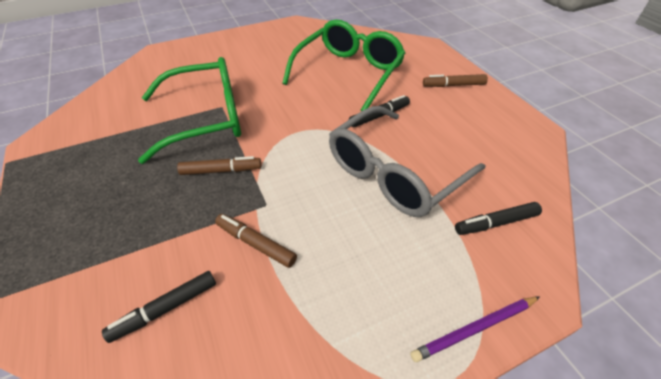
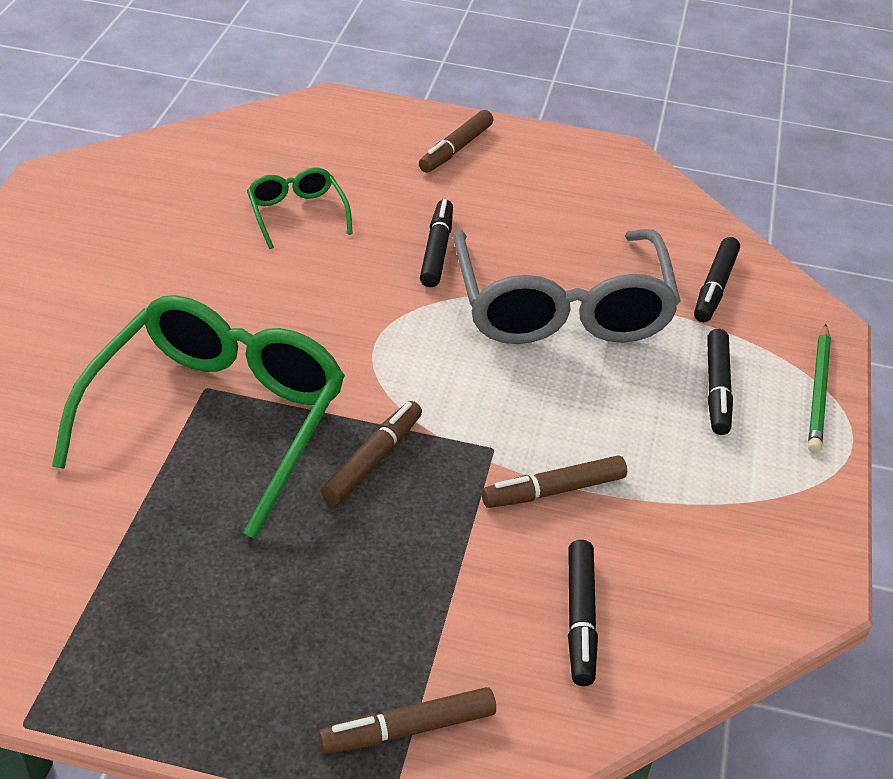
camera: 55 degrees left, 5 degrees down
green glasses [282,19,406,111] -> green glasses [247,167,353,249], size x0.47
purple pencil [410,296,540,362] -> green pencil [808,324,831,453]
none -> brown marker [318,687,496,754]
none -> black marker [707,329,733,435]

